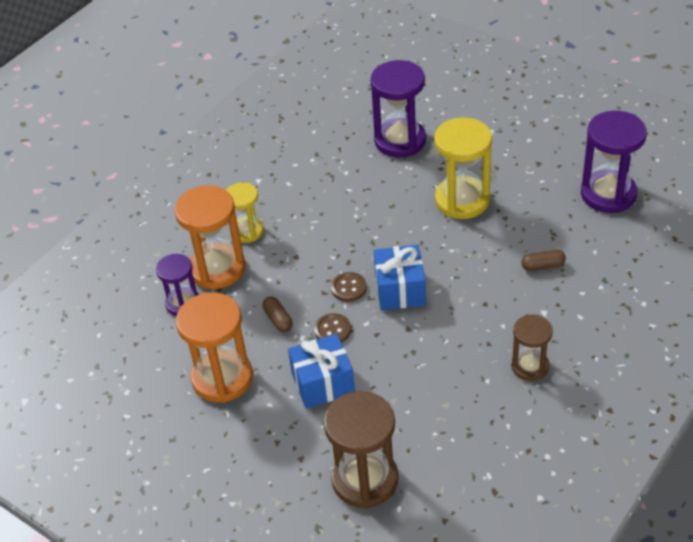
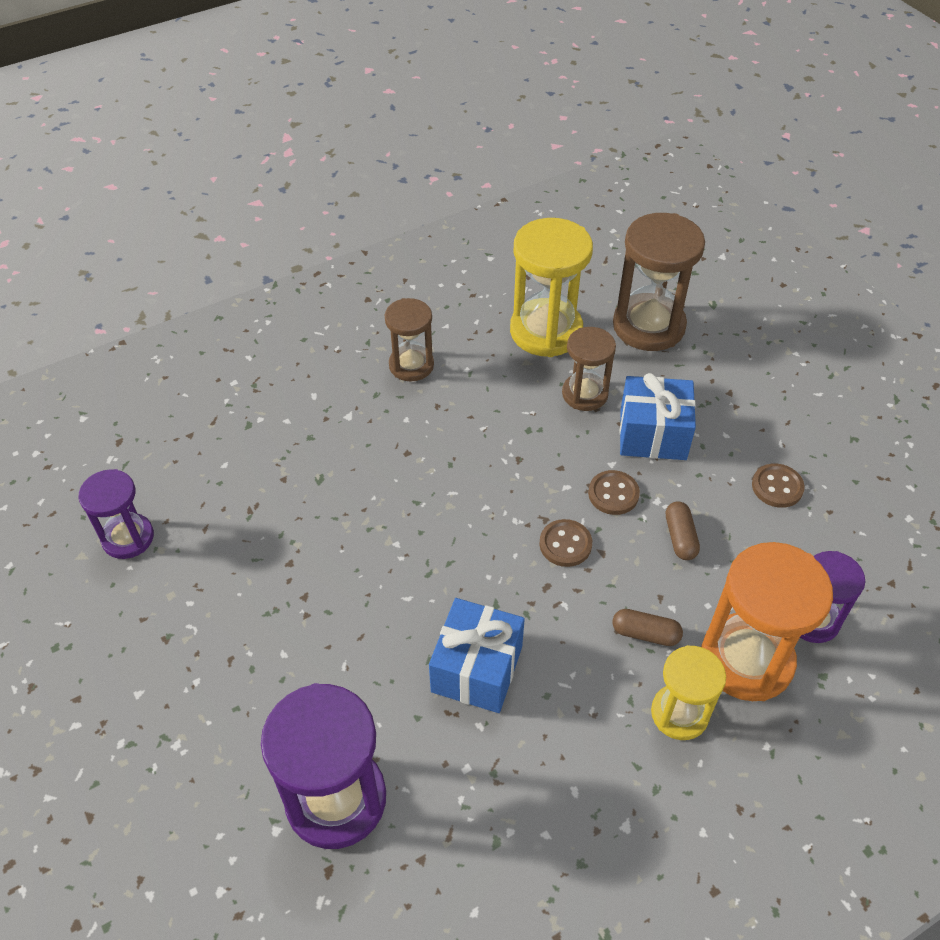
camera: 160 degrees left, 5 degrees up
orange hourglass [176,292,253,403] -> brown button [752,463,805,508]
blue gift [374,245,426,310] -> blue gift moved to [429,598,525,713]
yellow hourglass [434,117,492,219] -> yellow hourglass moved to [510,218,593,357]
brown capsule [521,250,566,271] -> brown capsule moved to [612,609,683,646]
purple hourglass [581,111,647,213] -> purple hourglass [78,469,154,559], size x0.60
none -> brown hourglass [562,327,616,411]

